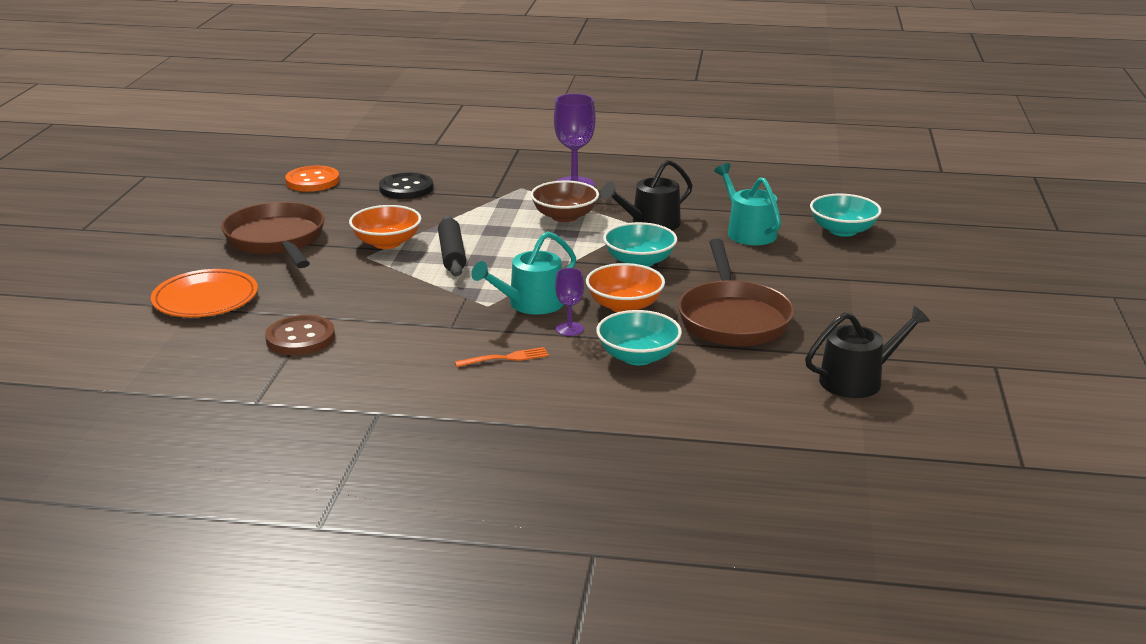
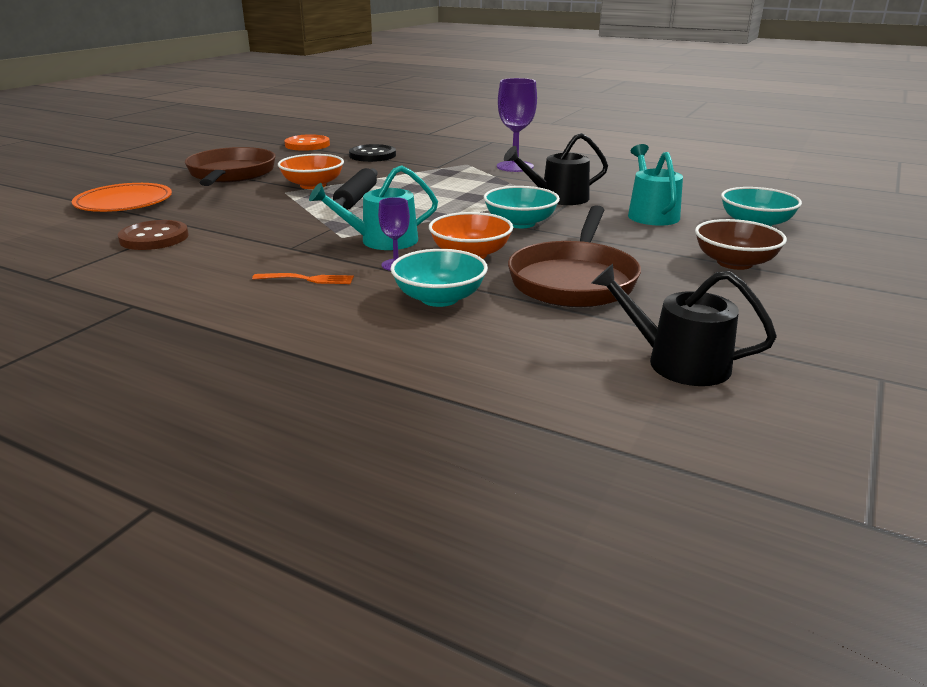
camera: 20 degrees right, 0 degrees up
brown bowl [531,180,599,222] -> brown bowl moved to [695,219,787,270]
black watering can [805,306,930,398] -> black watering can turned 150 degrees counterclockwise [591,264,777,386]

